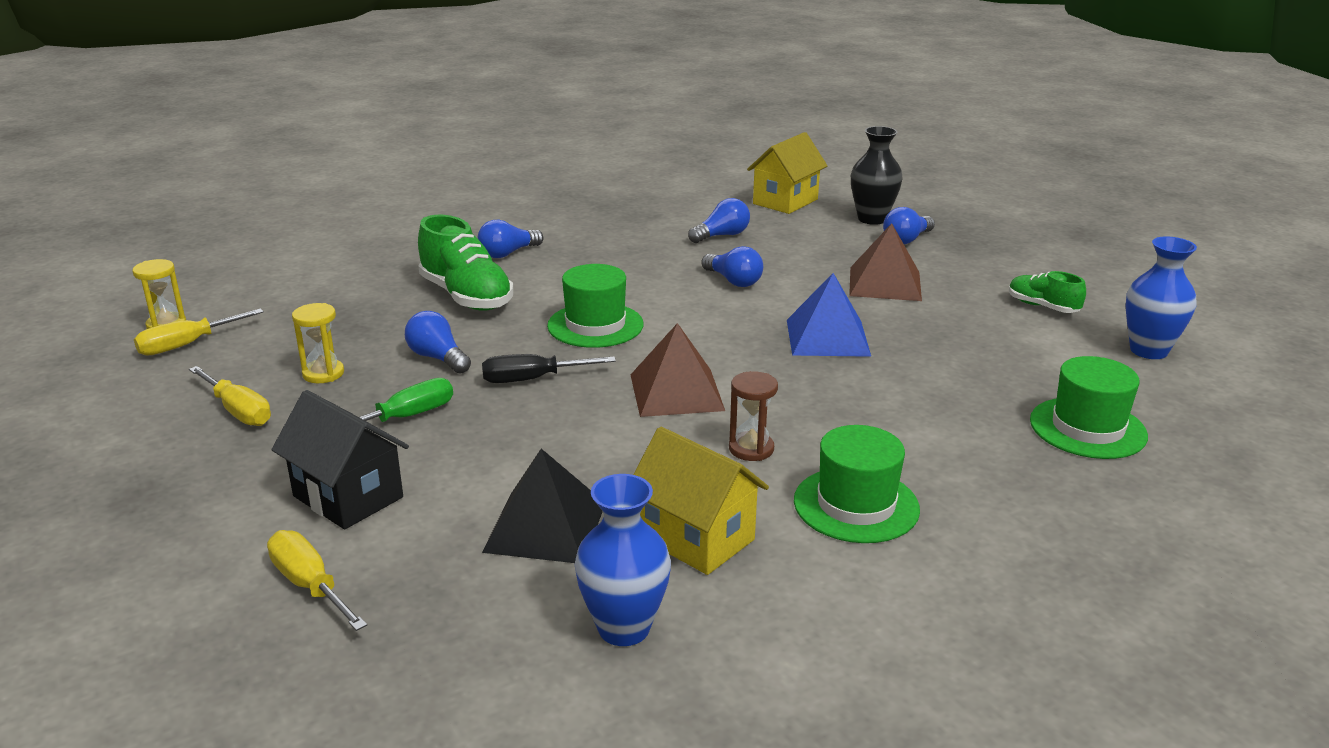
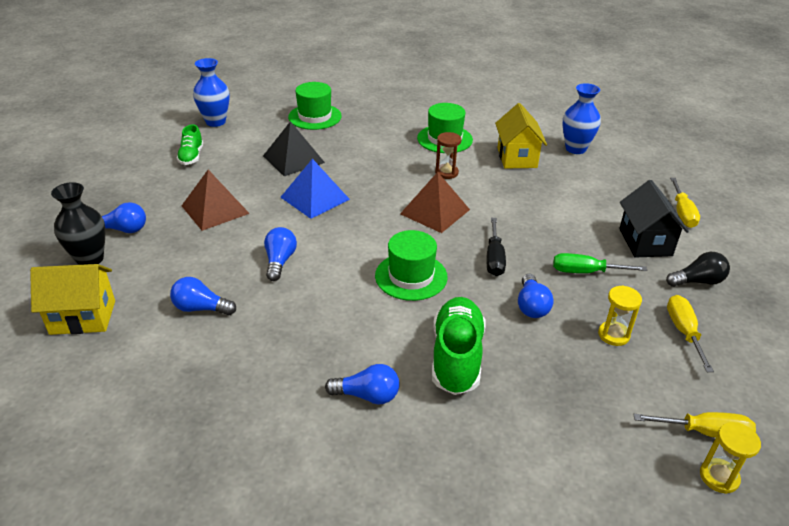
camera: 135 degrees left, 10 degrees up
black screwdriver [482,354,616,383] -> black screwdriver turned 60 degrees clockwise [487,218,506,276]
black pyramid [482,449,603,563] -> black pyramid moved to [263,121,325,176]
none -> black light bulb [666,252,730,287]

